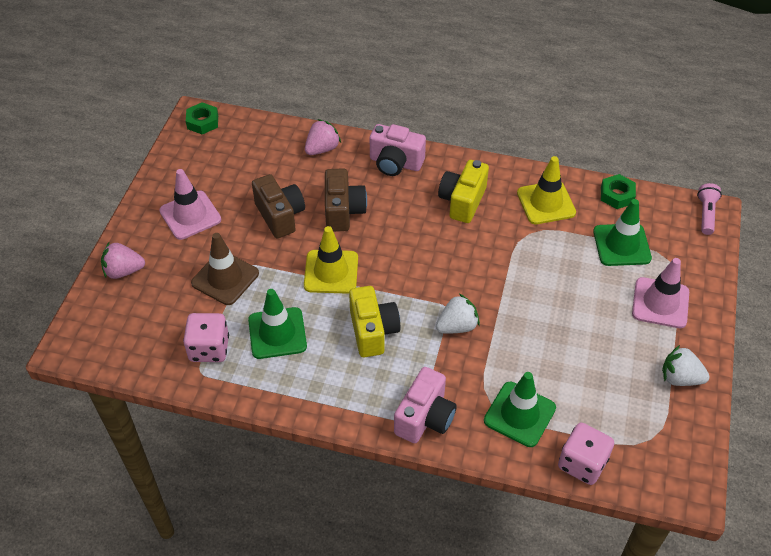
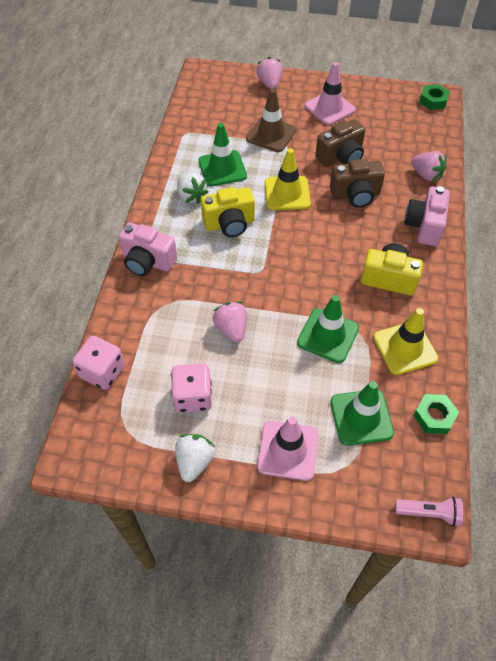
camera: 85 degrees right, 5 degrees up
pink dice [183,313,229,362] -> pink dice moved to [171,364,212,413]
white strawberry [436,294,480,333] -> white strawberry moved to [177,173,208,204]
green traffic cone [484,372,556,447] -> green traffic cone moved to [297,295,359,363]
none -> pink strawberry [213,301,247,343]

